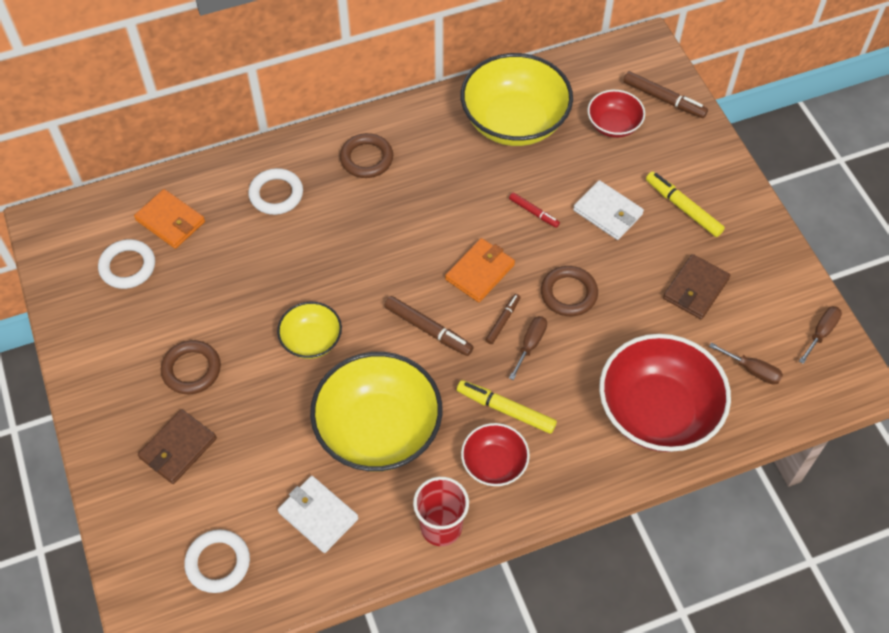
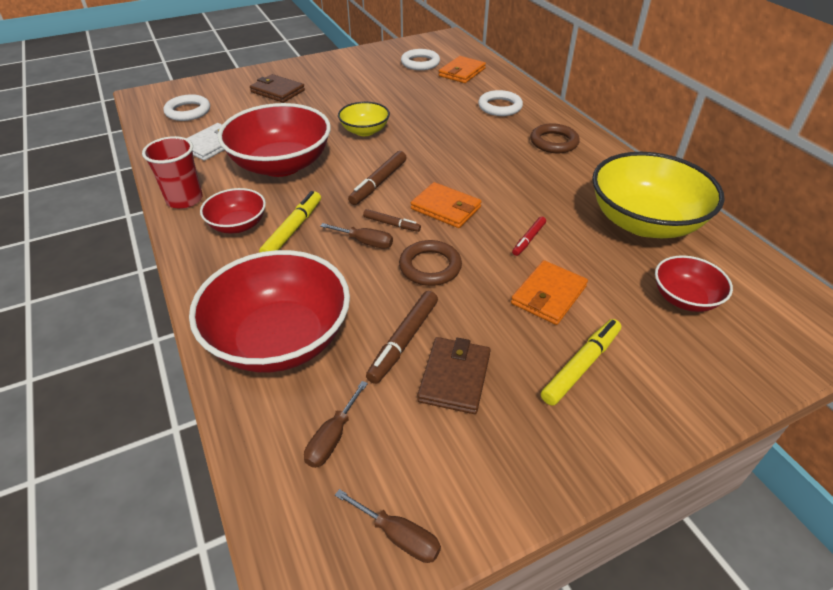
camera: 85 degrees right, 15 degrees down
brown ring [161,340,221,394] -> none
yellow bowl [310,352,442,472] -> red bowl [218,103,331,177]
white wallet [573,180,644,240] -> orange wallet [511,260,588,325]
brown marker [623,71,708,118] -> brown marker moved to [366,291,438,384]
brown wallet [663,254,730,319] -> brown wallet turned 75 degrees clockwise [417,337,491,414]

